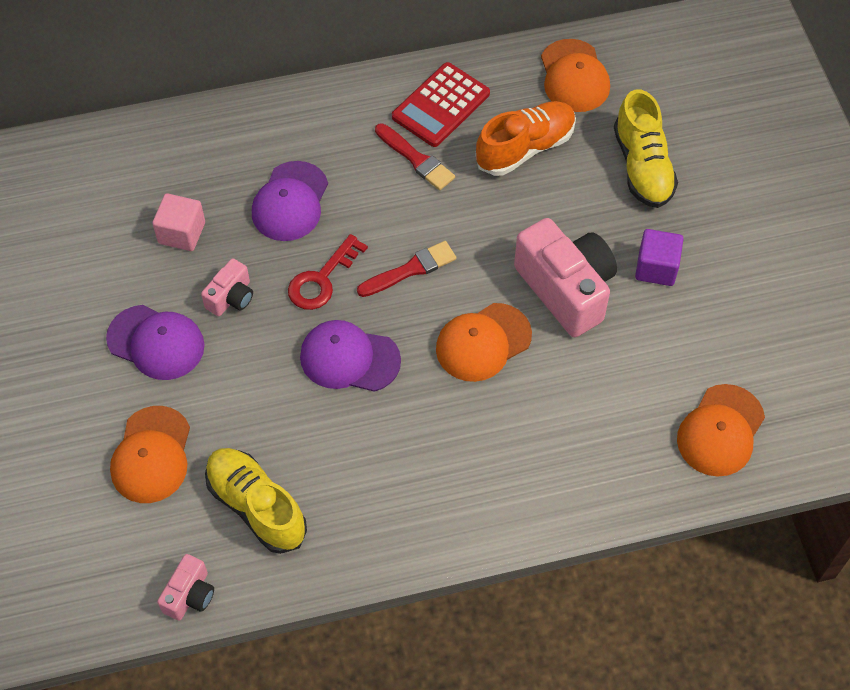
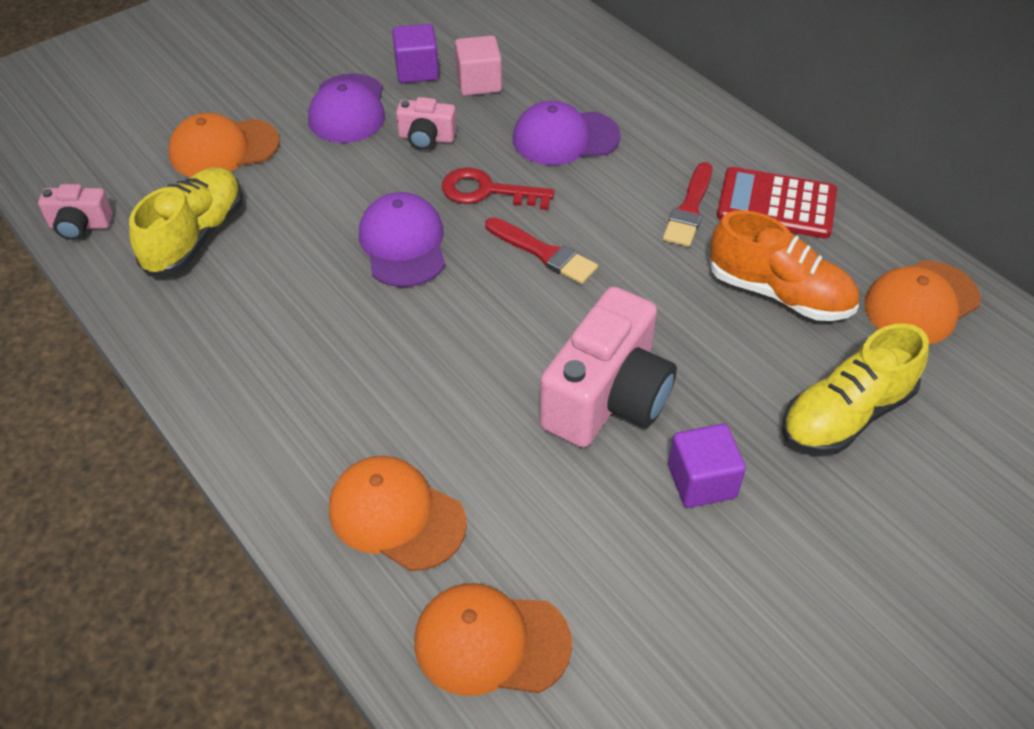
camera: 65 degrees right, 10 degrees down
orange cap [436,303,532,382] -> orange cap moved to [329,456,467,571]
none -> purple cube [392,24,439,83]

